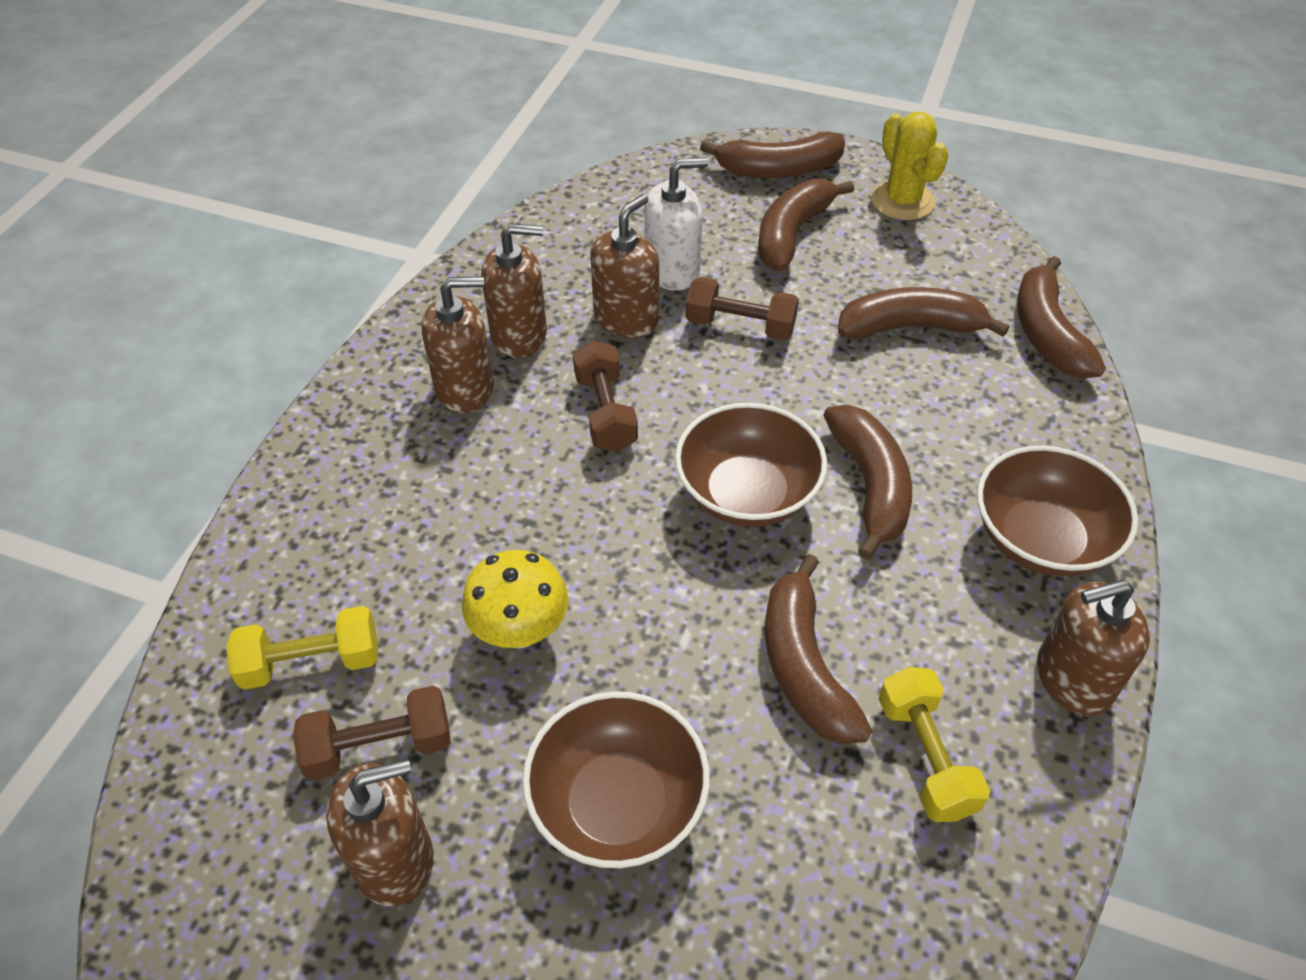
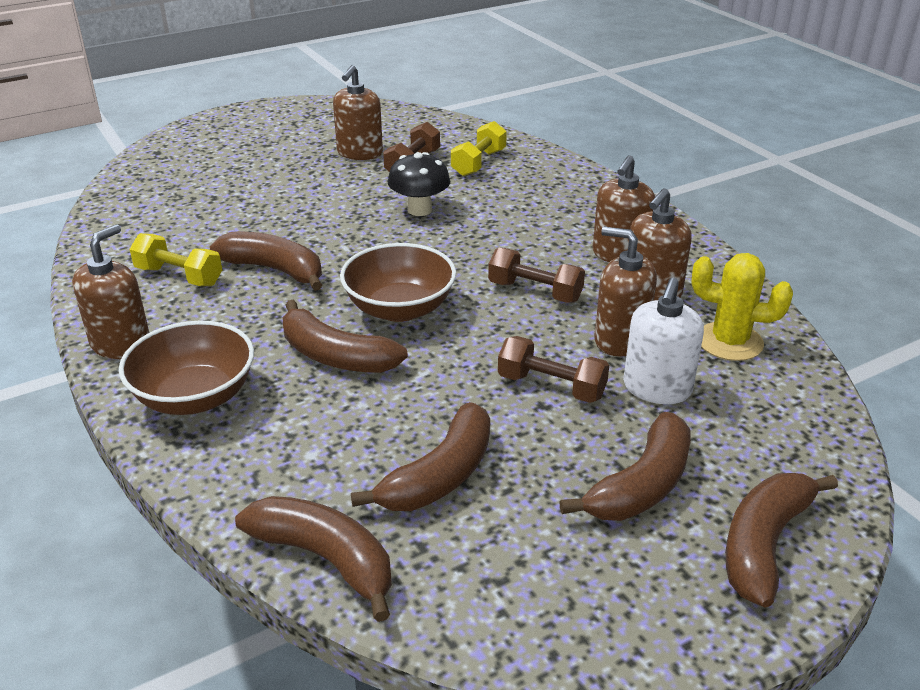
camera: 130 degrees right, 15 degrees down
yellow mushroom [462,550,568,648] -> black mushroom [388,152,450,216]
brown bowl [522,691,710,868] -> none
brown soap dispenser [590,194,659,338] -> brown soap dispenser turned 135 degrees clockwise [594,227,657,357]
brown dumbbell [685,277,799,340] -> brown dumbbell turned 60 degrees clockwise [498,336,609,403]
brown banana [758,179,854,271] -> brown banana turned 60 degrees clockwise [559,412,691,521]
yellow cactus [871,112,949,220] -> yellow cactus moved to [691,253,793,361]

